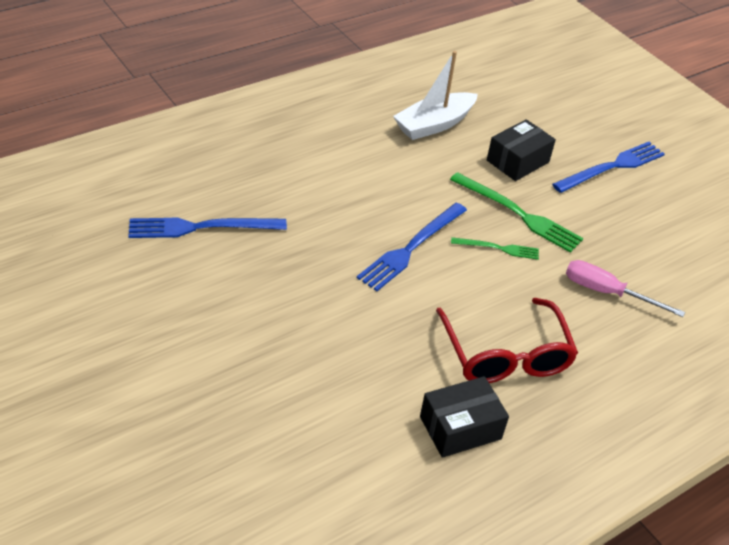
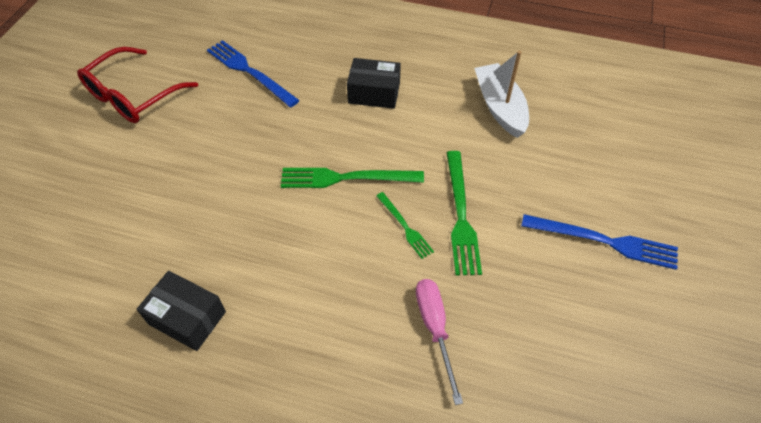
camera: 55 degrees right, 10 degrees up
blue fork [357,203,467,291] -> green fork [281,168,424,188]
white boat [393,51,478,140] -> white boat turned 60 degrees clockwise [474,51,529,138]
red glasses [436,298,578,383] -> red glasses moved to [77,47,198,123]
black box [487,119,556,181] -> black box moved to [347,58,401,109]

